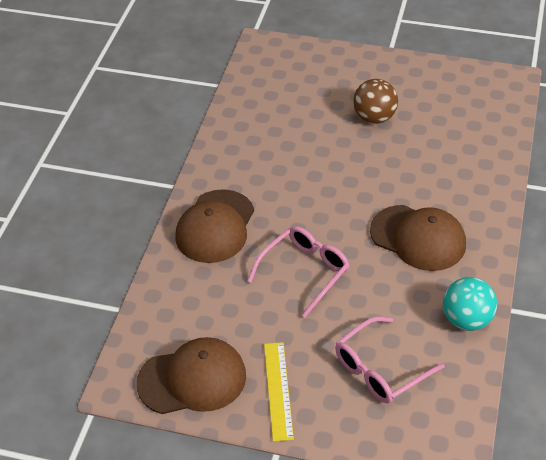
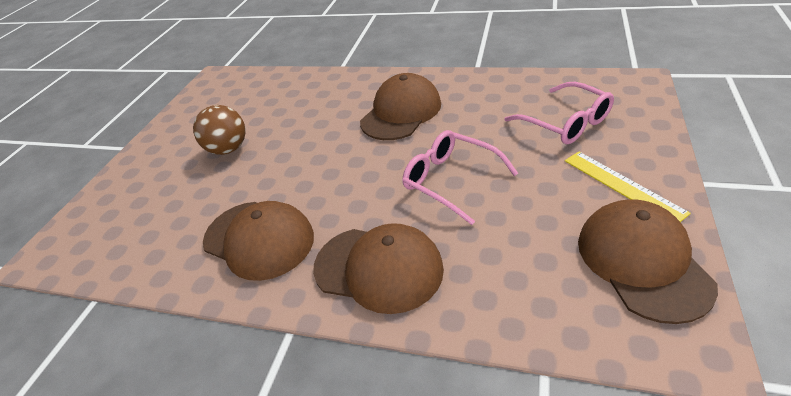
camera: 85 degrees left, 5 degrees down
yellow ruler [264,342,294,442] -> yellow ruler turned 60 degrees clockwise [565,151,691,222]
turquoise ball [443,277,497,331] -> none
none -> brown cap [203,201,314,281]

